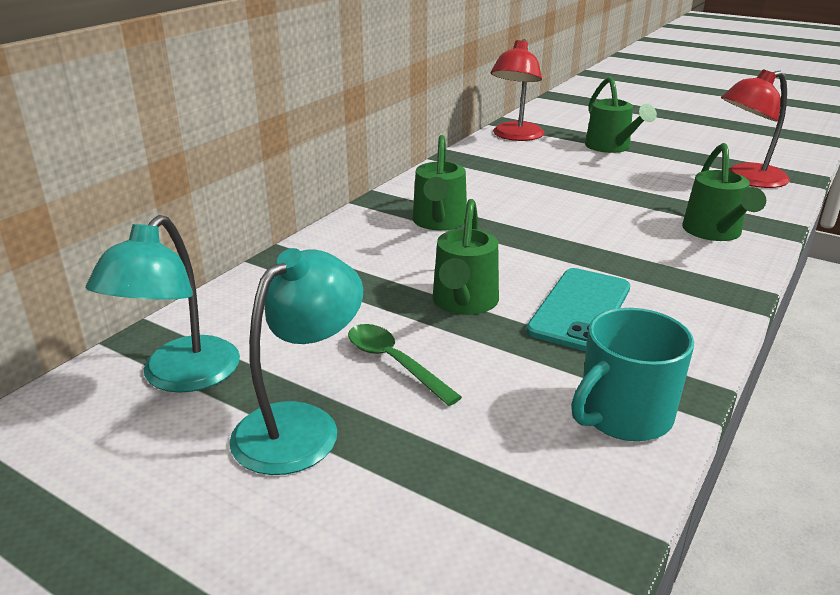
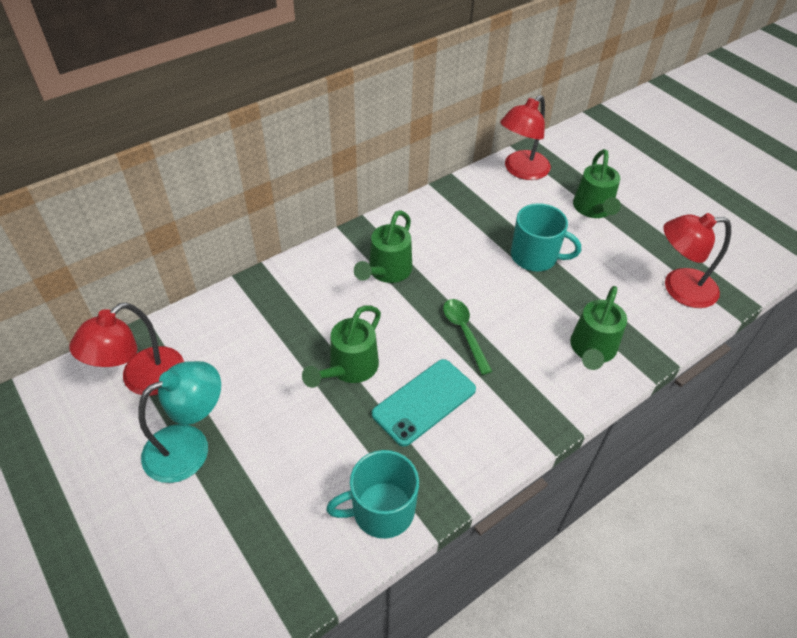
camera: 20 degrees right, 20 degrees up
turquoise lamp [86,215,240,393] -> red lamp [69,302,184,396]
green spoon [348,324,462,406] -> green spoon moved to [443,299,492,375]
none -> turquoise mug [511,203,581,271]

